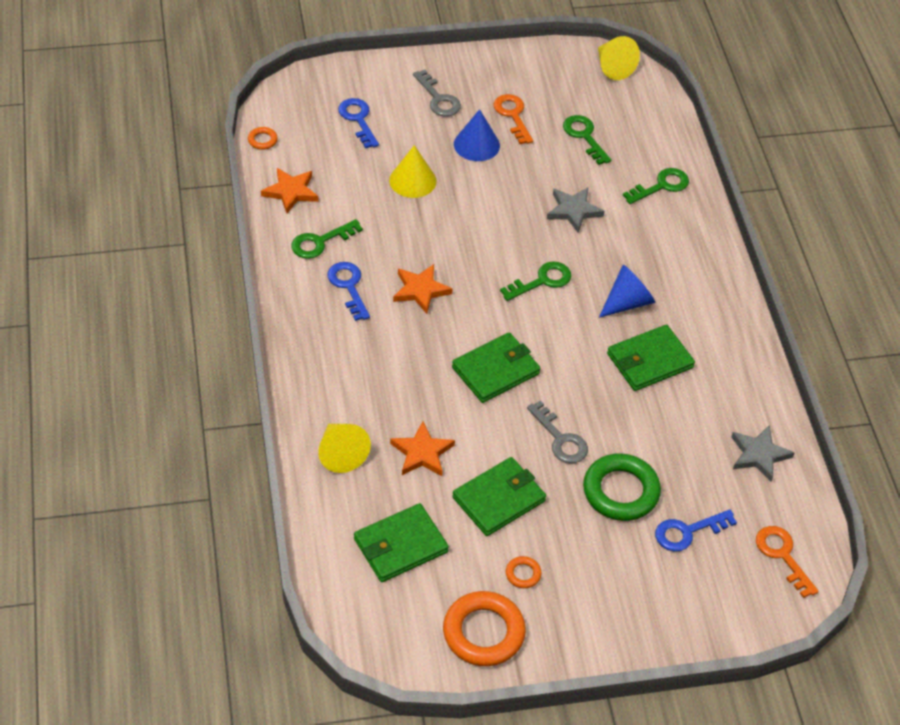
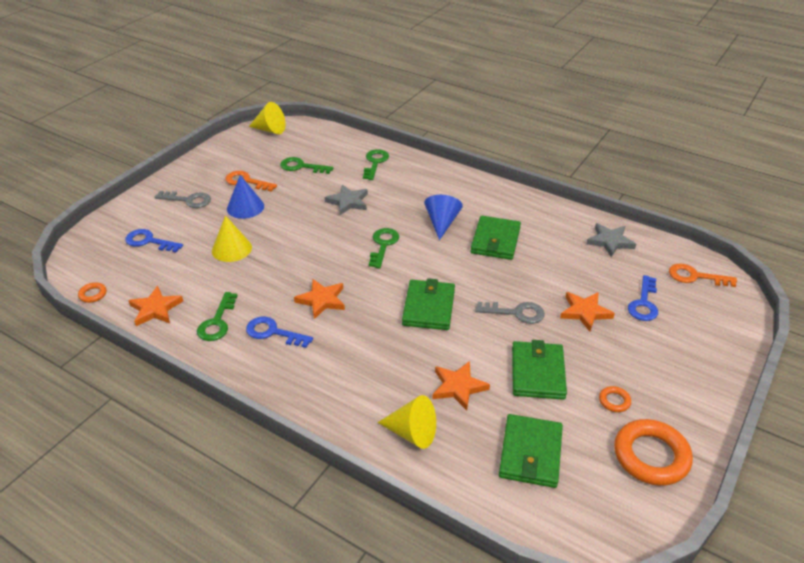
camera: 45 degrees left, 10 degrees down
green ring [583,453,661,521] -> orange star [560,292,615,332]

